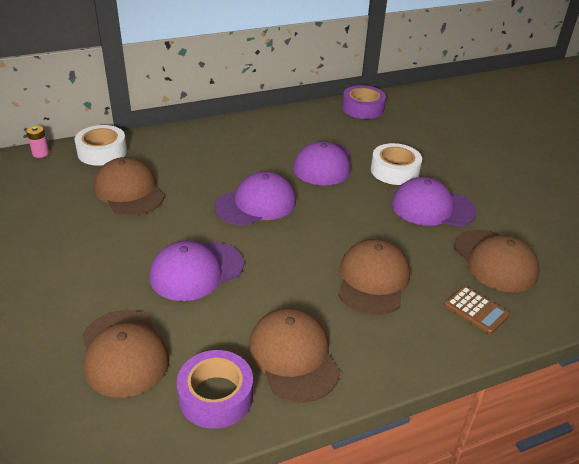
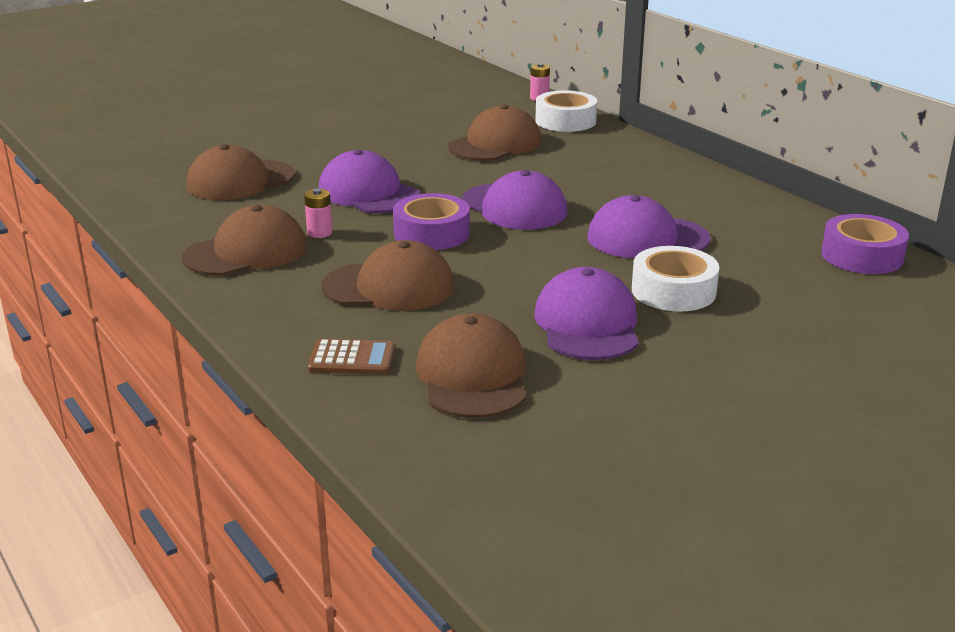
camera: 80 degrees right, 10 degrees down
purple tape [177,350,253,429] -> purple tape moved to [393,193,470,250]
brown calculator [444,286,510,334] -> brown calculator turned 120 degrees counterclockwise [308,339,395,375]
brown cap [454,230,539,292] -> brown cap turned 120 degrees clockwise [416,313,526,418]
none -> pink battery [304,189,333,238]

